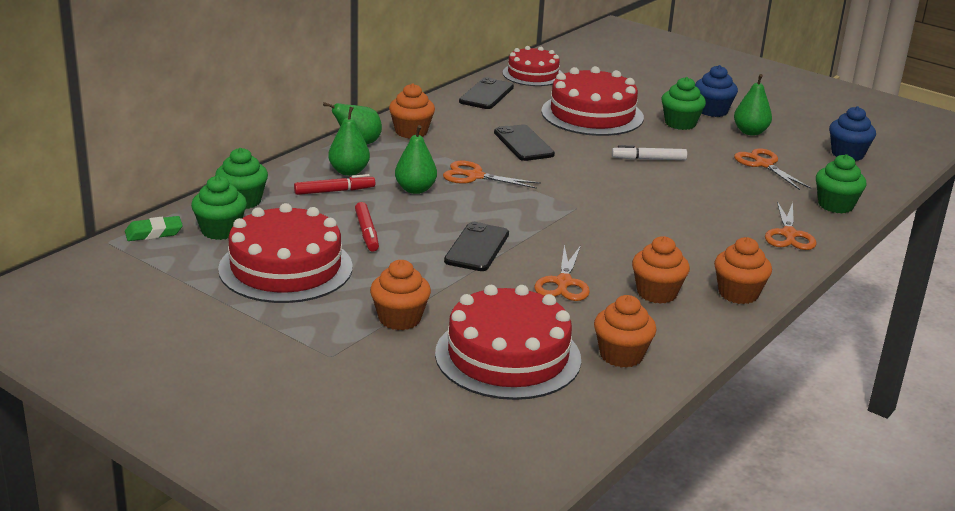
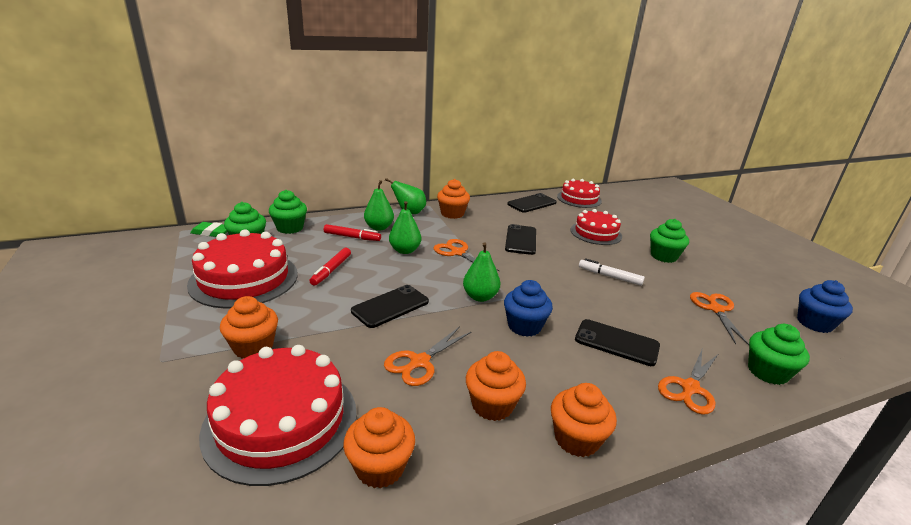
camera: 30 degrees right, 0 degrees up
red cake [541,66,644,136] -> red cake [570,209,622,245], size x0.64
blue cupcake [695,65,738,117] -> blue cupcake moved to [504,280,553,337]
green pear [734,74,772,136] -> green pear moved to [463,242,500,302]
none -> black phone [575,319,660,366]

